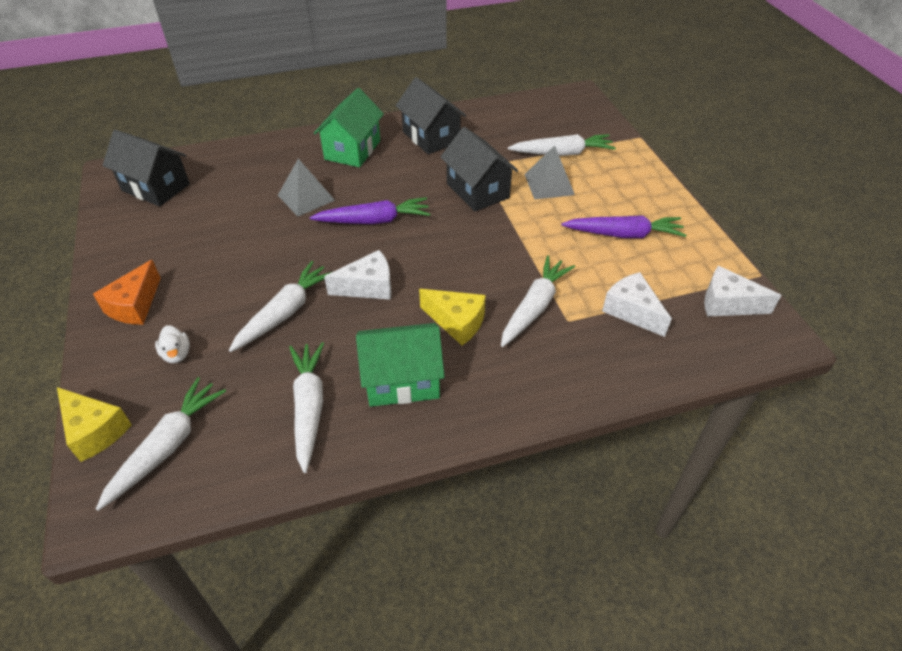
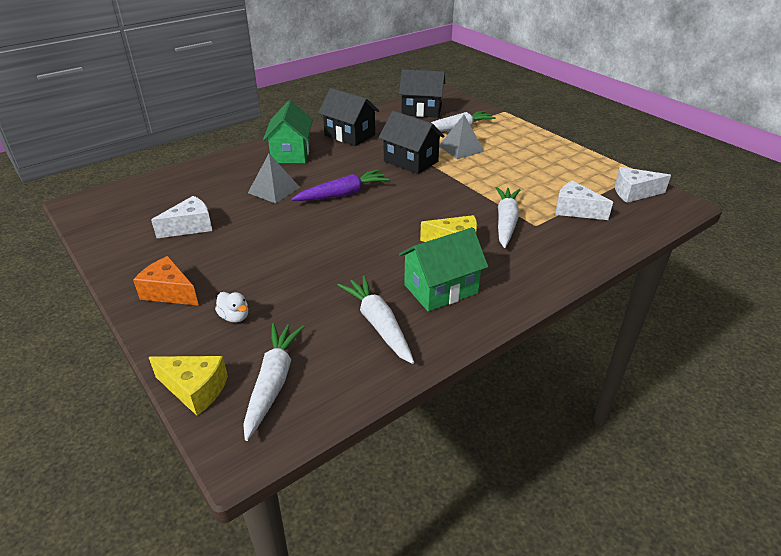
camera: 20 degrees left, 10 degrees down
orange cheese [93,260,161,325] -> orange cheese turned 120 degrees clockwise [133,256,199,306]
black house [102,130,190,207] -> black house moved to [399,69,445,118]
white carrot [229,261,332,352] -> none
white cheese [324,250,392,300] -> white cheese moved to [151,196,212,238]
purple carrot [561,215,687,238] -> none

